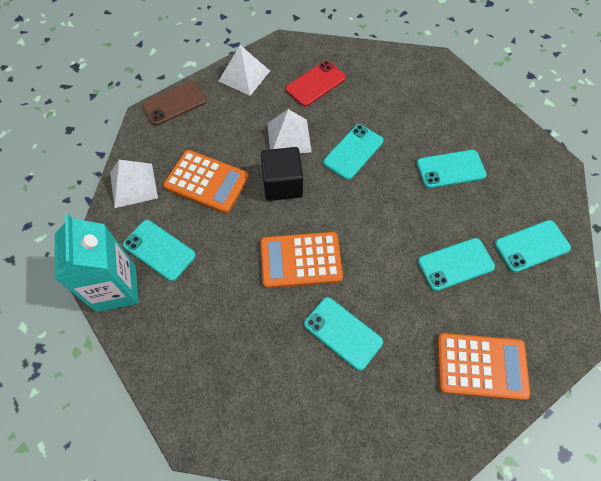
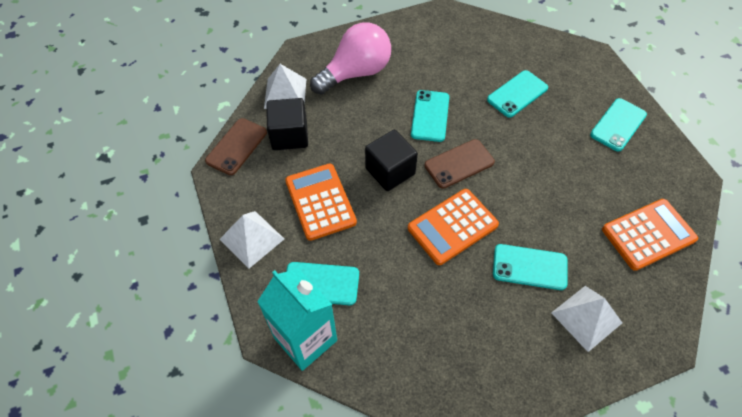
camera: 30 degrees left, 5 degrees down
orange calculator [163,150,249,214] -> orange calculator turned 105 degrees counterclockwise [285,164,357,241]
white pyramid [267,109,312,153] -> white pyramid moved to [551,286,622,352]
red phone [286,61,346,107] -> pink light bulb [310,22,391,95]
turquoise phone [418,238,495,291] -> none
none -> black cube [266,98,308,150]
none -> brown phone [425,139,495,189]

